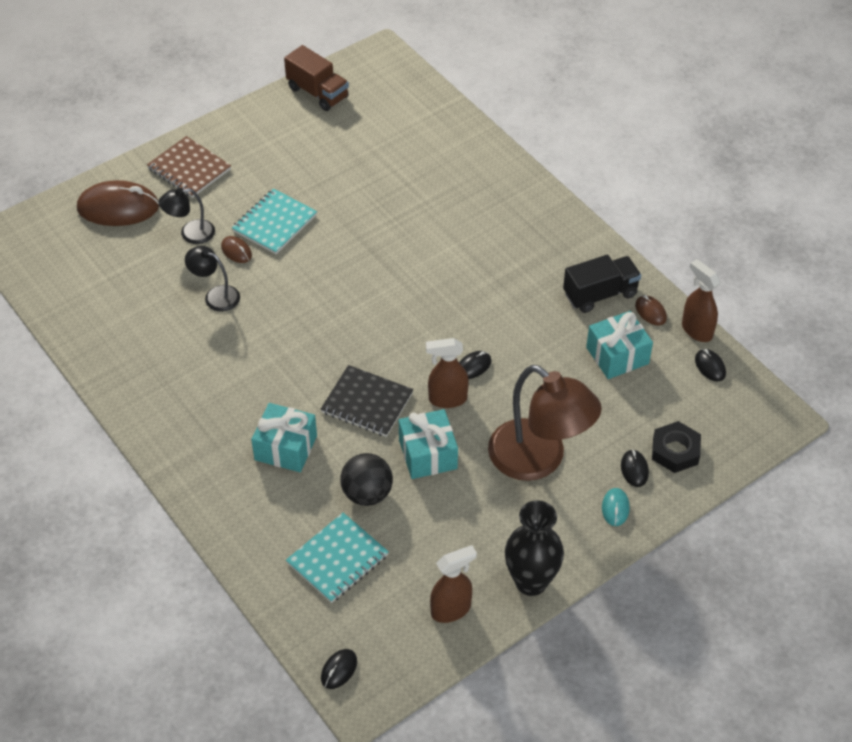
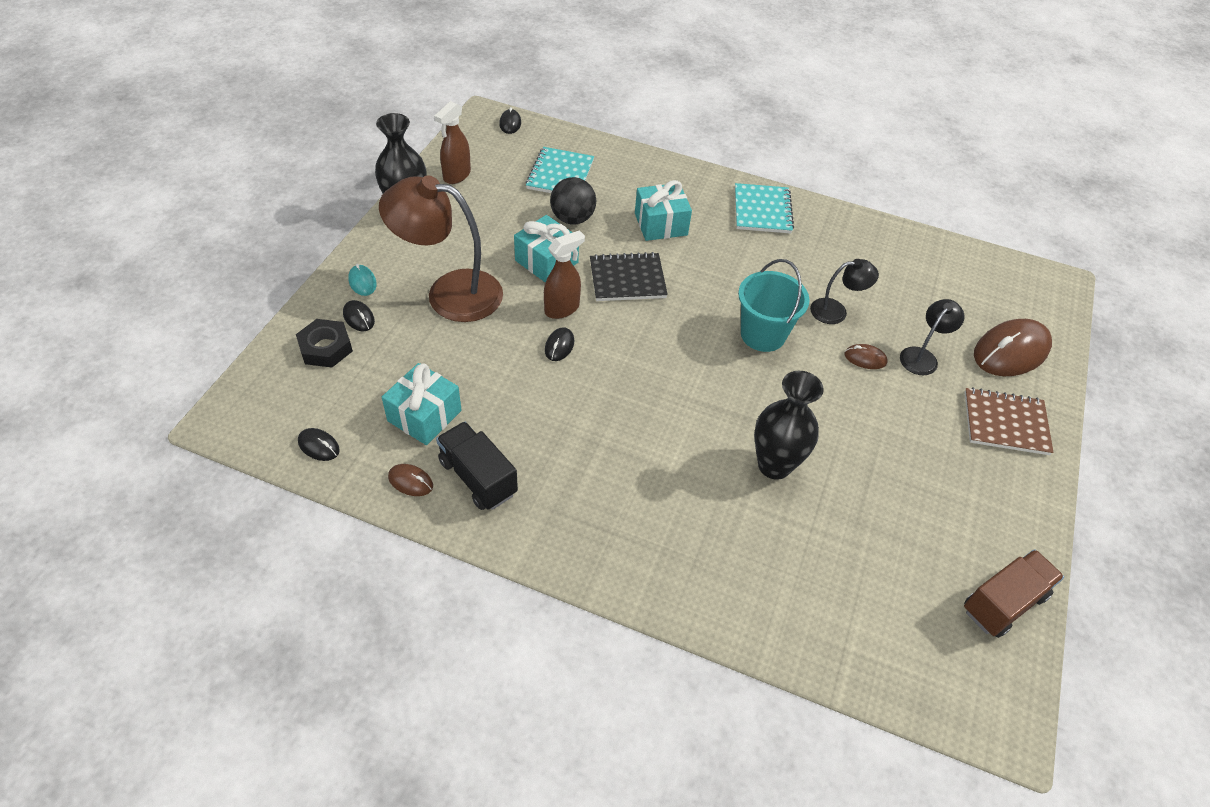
camera: 145 degrees right, 0 degrees up
turquoise notebook [232,188,317,254] -> turquoise notebook moved to [735,183,794,233]
brown truck [284,45,349,111] -> brown truck turned 135 degrees clockwise [964,549,1064,638]
black truck [563,255,641,313] -> black truck turned 105 degrees clockwise [436,422,518,510]
brown spray bottle [682,259,720,342] -> none
none -> turquoise bucket [738,259,810,352]
none -> black vase [754,371,824,480]

